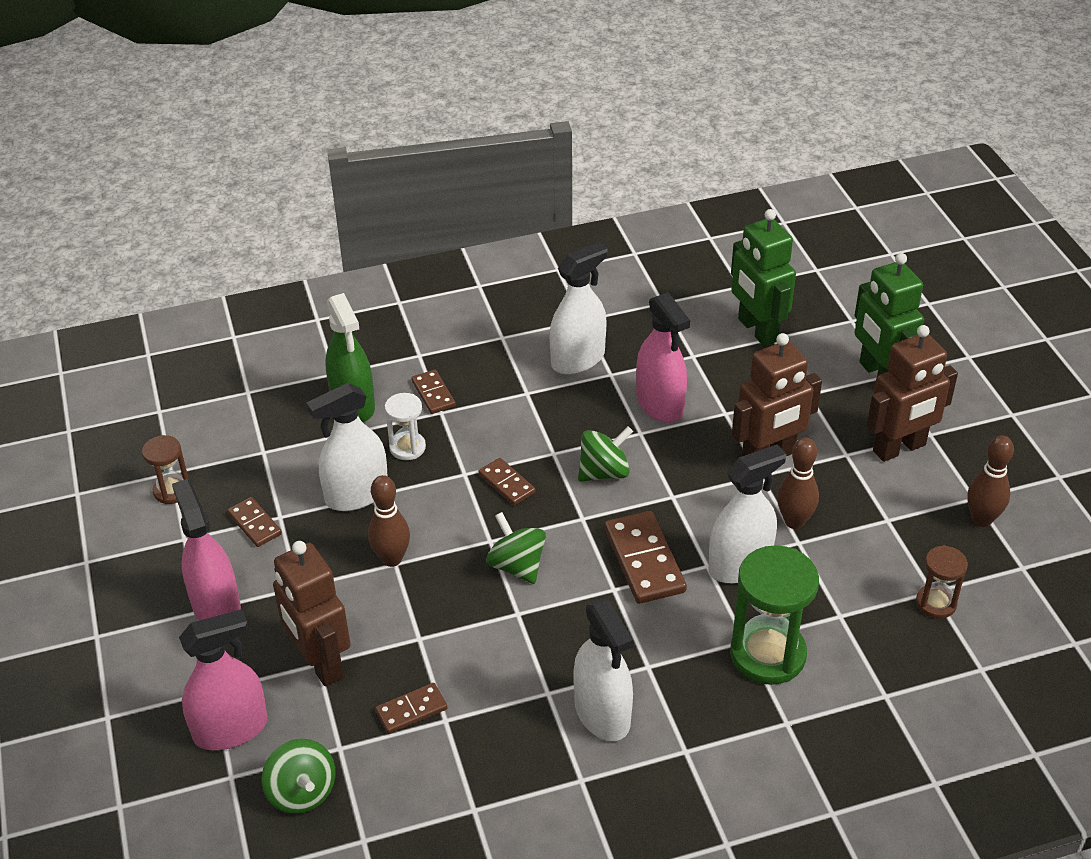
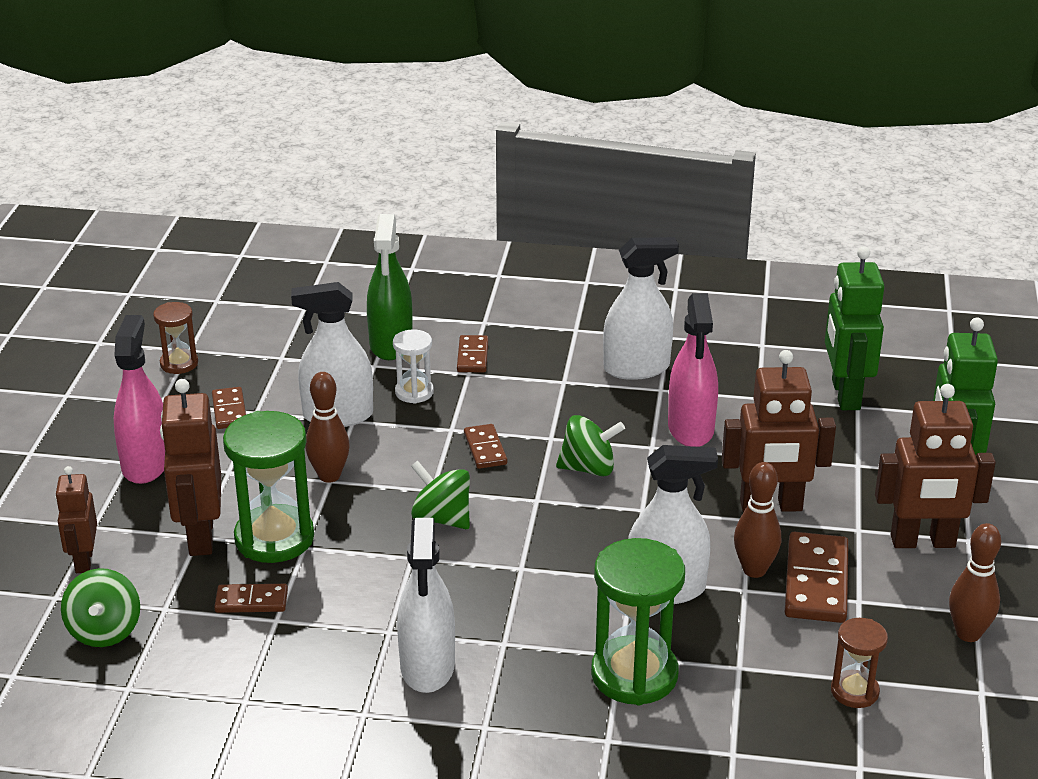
camera: 25 degrees right, 10 degrees down
pink spray bottle [179,609,268,750] -> brown robot [55,466,97,573]
green spinning top [486,512,546,584] -> green spinning top turned 45 degrees counterclockwise [411,461,470,529]
brown domino [604,511,687,604] -> brown domino moved to [785,532,849,623]
none -> green hourglass [223,411,314,563]

